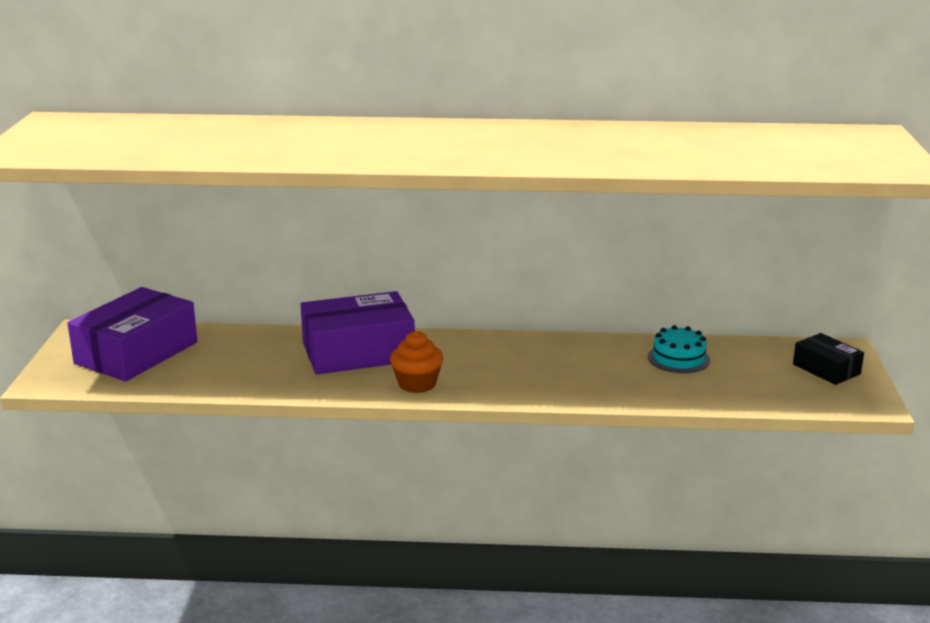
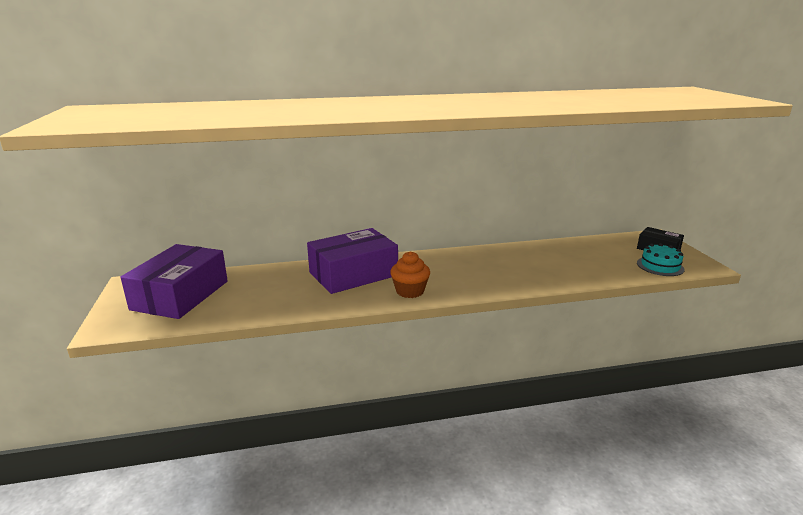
camera: 15 degrees left, 0 degrees up
turquoise cake [648,325,710,373] -> turquoise cake moved to [637,243,685,276]

